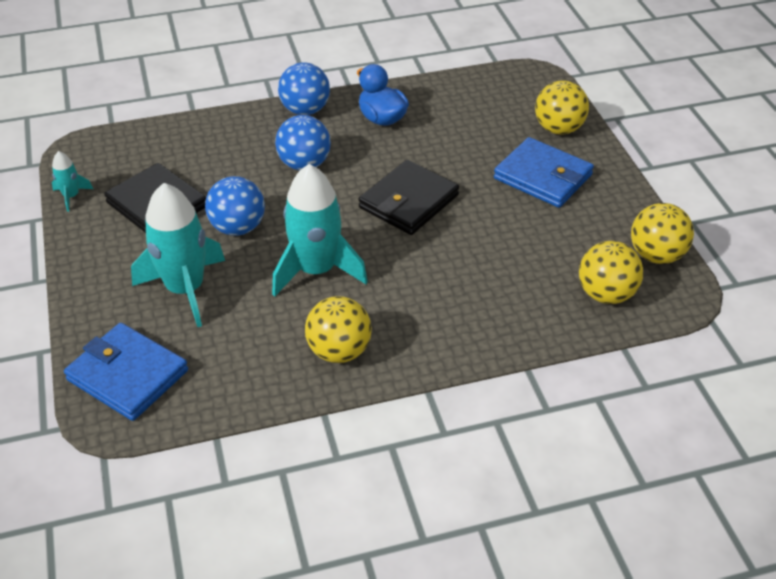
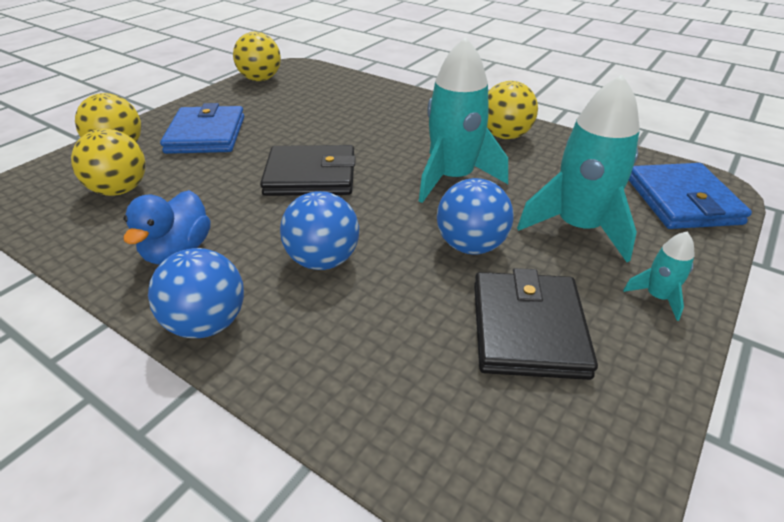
camera: 130 degrees left, 5 degrees down
turquoise rocket [52,151,93,212] -> turquoise rocket moved to [623,232,695,321]
yellow ball [579,241,643,304] -> yellow ball moved to [71,129,146,196]

